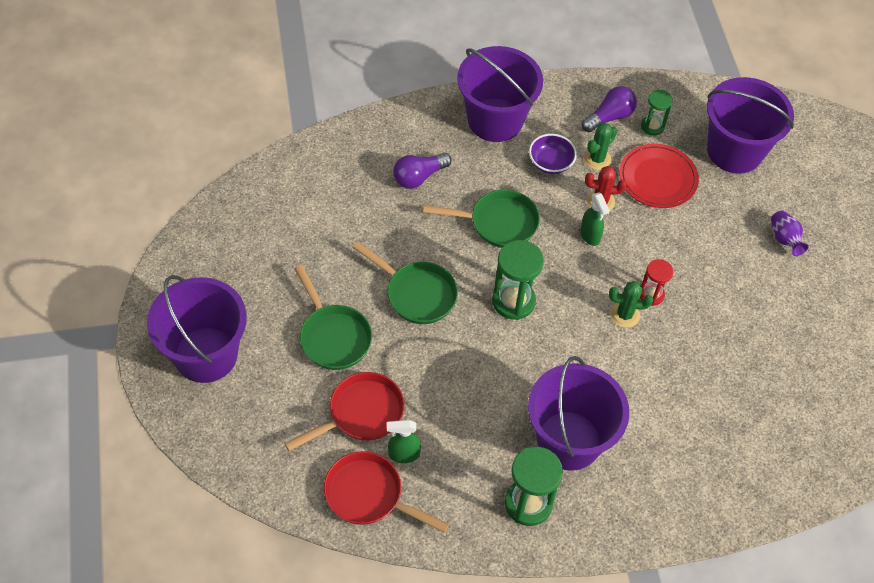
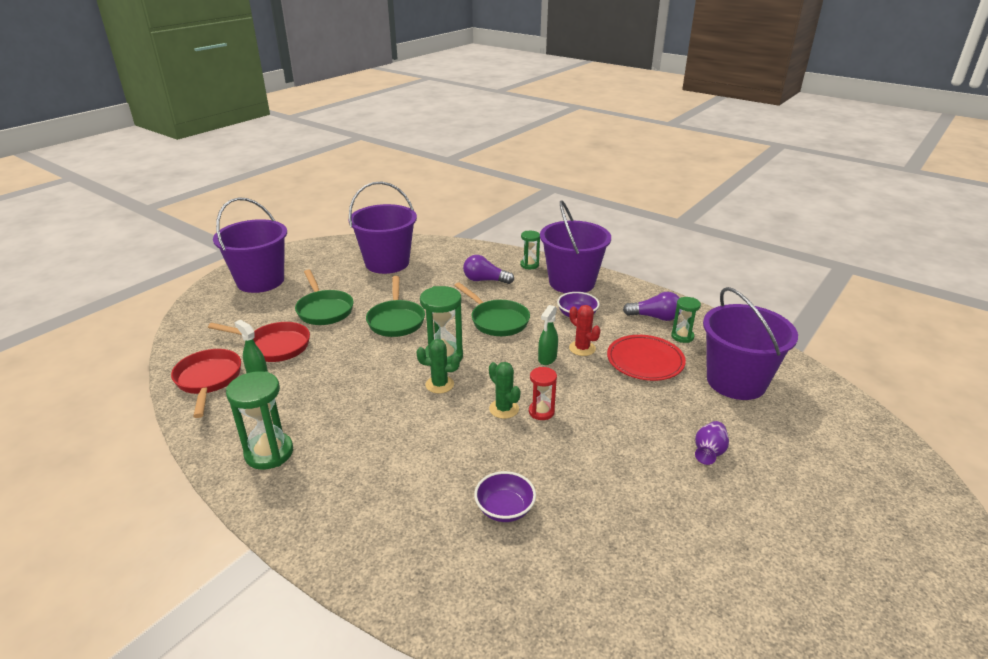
camera: 50 degrees right, 25 degrees down
green pan [294,265,372,370] -> green pan turned 45 degrees counterclockwise [295,270,353,325]
purple bucket [528,356,629,471] -> purple bucket moved to [349,182,417,274]
green cactus [584,123,617,170] -> green cactus moved to [417,339,460,394]
none -> purple bowl [474,471,536,522]
none -> green hourglass [520,231,540,269]

